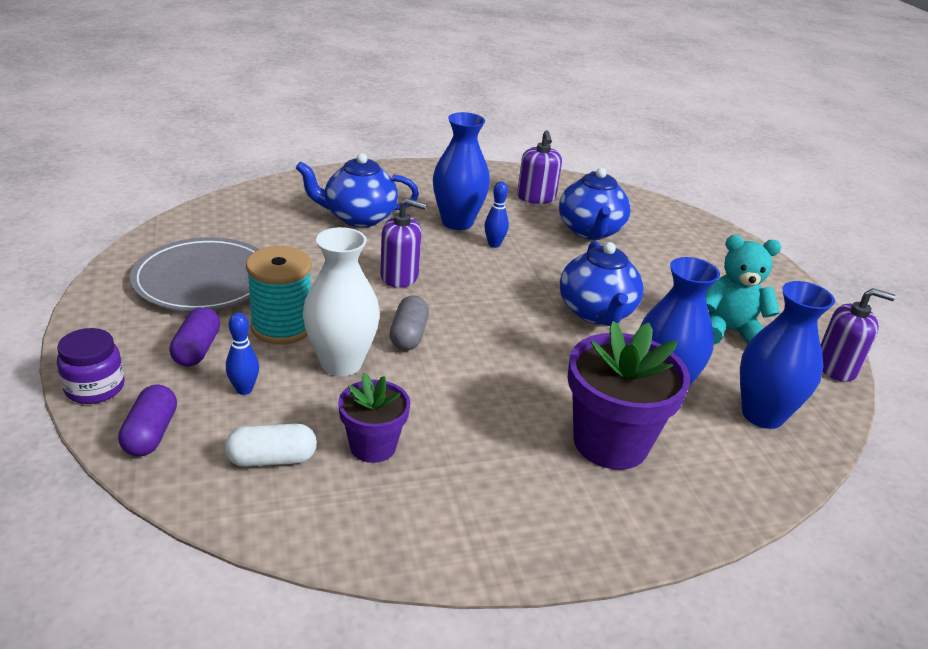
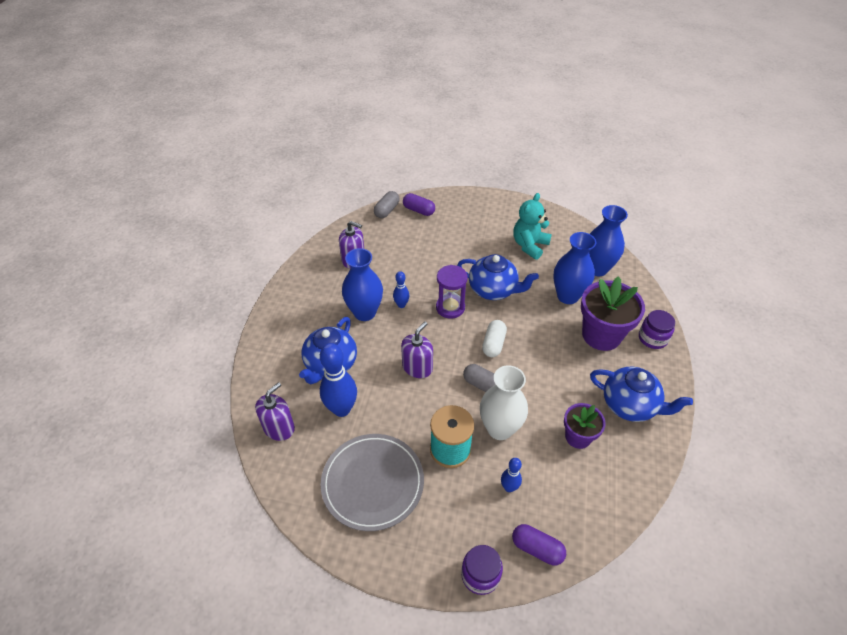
camera: 60 degrees left, 15 degrees up
purple capsule [170,307,220,367] -> purple capsule moved to [403,193,435,216]
white capsule [225,424,317,467] -> white capsule moved to [482,320,507,357]
blue teapot [559,168,631,240] -> blue teapot moved to [590,367,693,422]
purple soap dispenser [821,288,895,382] -> purple soap dispenser moved to [255,382,295,441]
none -> blue bowling pin [320,343,357,417]
none -> grey capsule [374,191,400,218]
none -> purple hourglass [436,265,468,319]
none -> purple jar [639,310,675,349]

